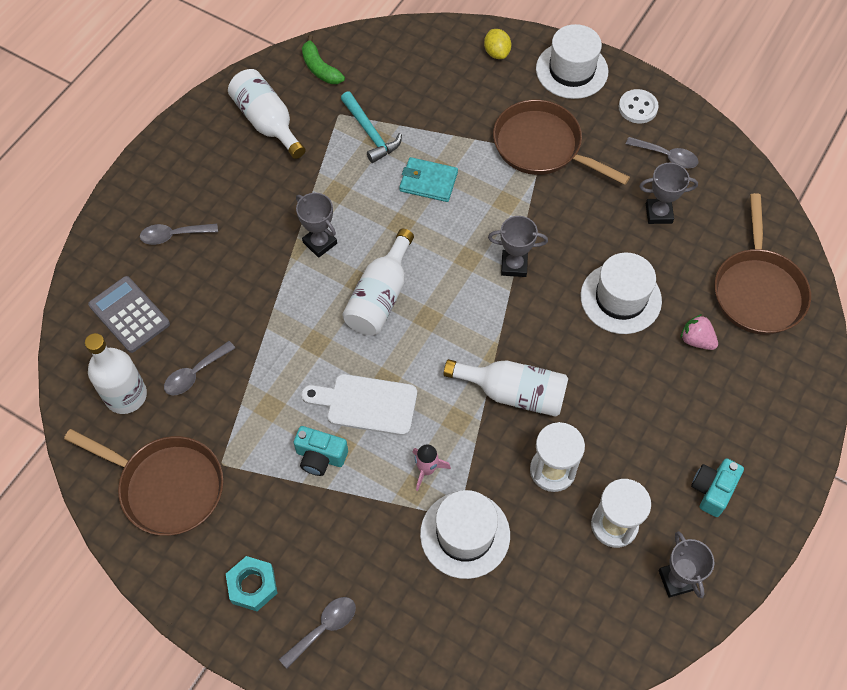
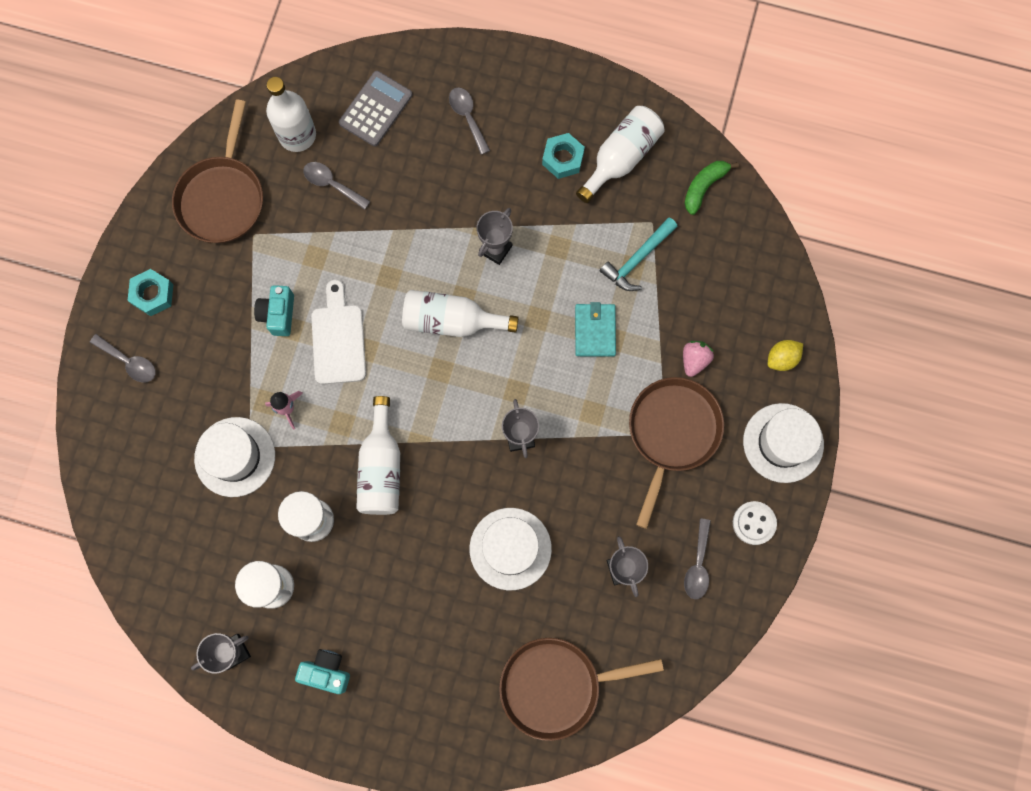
camera: 75 degrees right, 15 degrees up
pink strawberry [680,314,718,350] -> pink strawberry moved to [683,341,714,377]
none -> turquoise nut [542,133,585,179]

